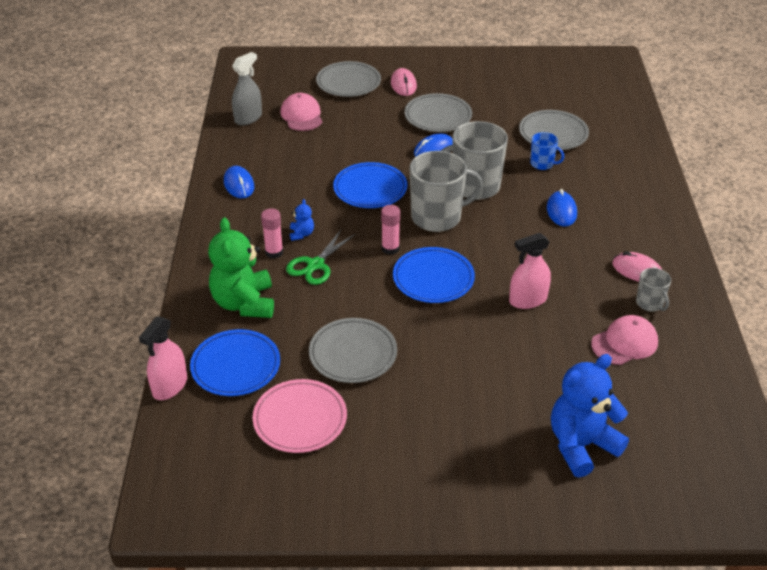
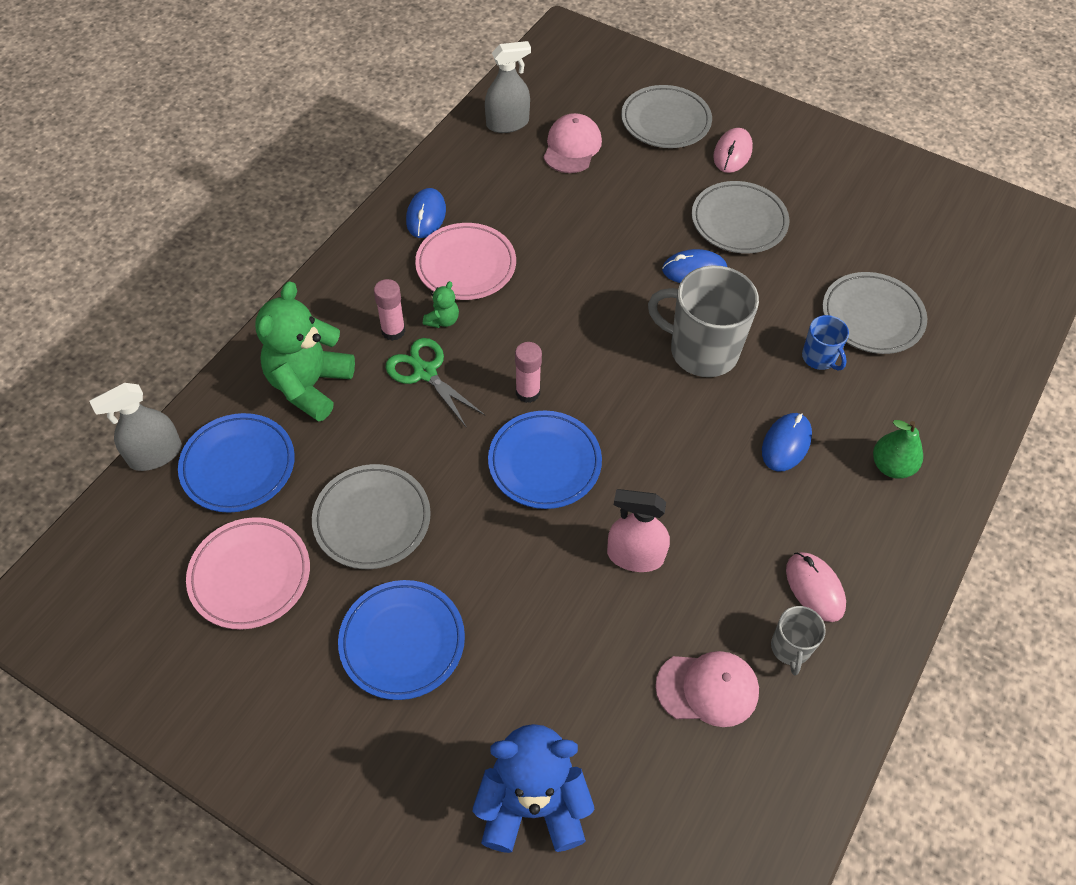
camera: 30 degrees right, 15 degrees up
pink spray bottle [139,317,187,400] -> grey spray bottle [90,383,182,471]
green scissors [286,229,355,285] -> green scissors turned 75 degrees clockwise [386,338,485,428]
blue teddy bear [290,199,314,241] -> green teddy bear [423,281,459,328]
blue plate [333,162,407,208] -> blue plate moved to [338,580,465,700]
grey mug [410,151,483,232] -> none
none -> pink plate [415,223,516,300]
none -> green pear [873,420,923,479]

